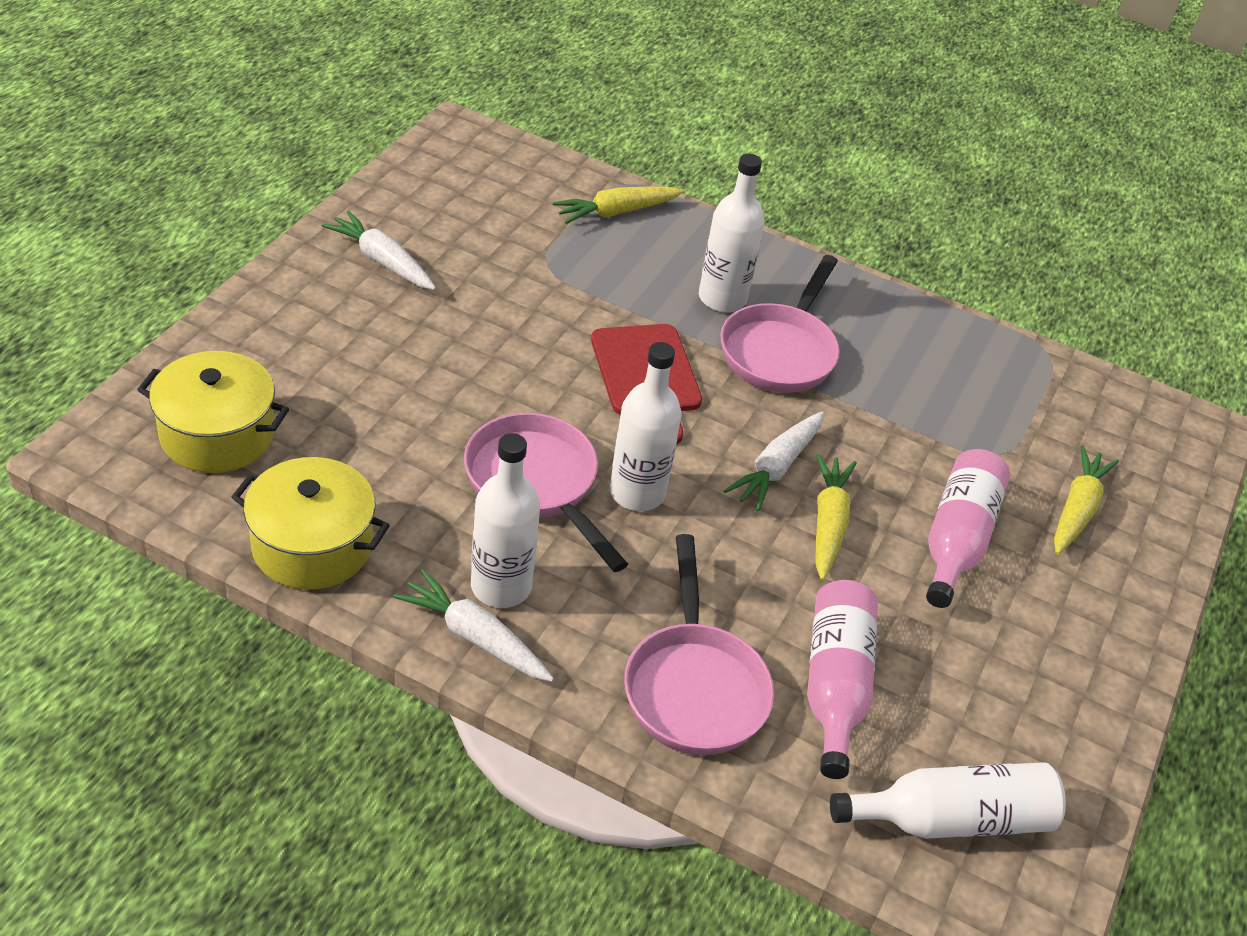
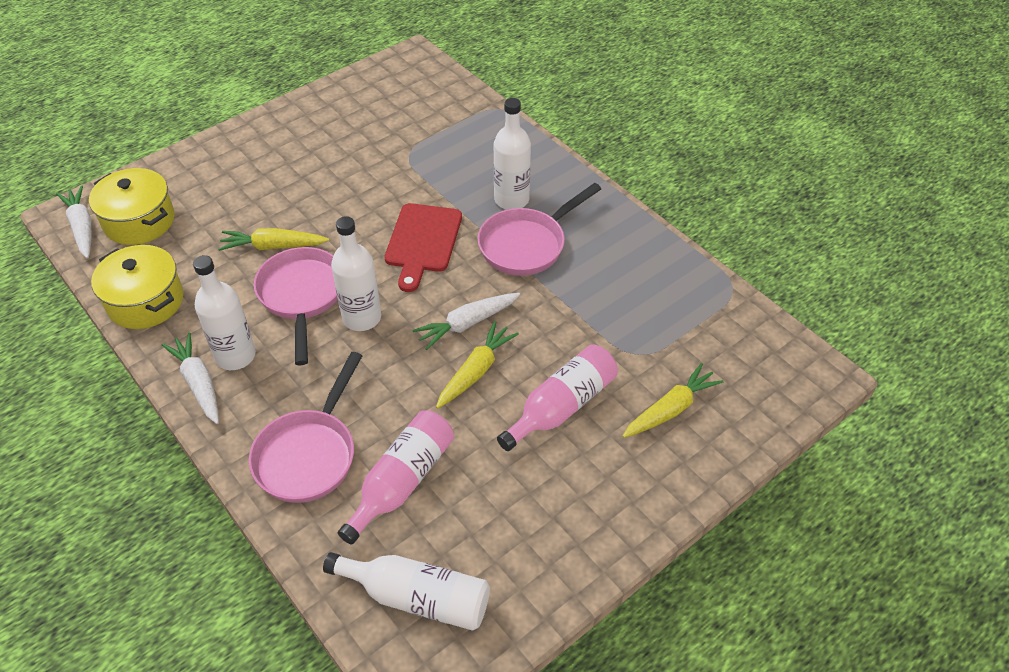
camera: 30 degrees right, 5 degrees up
white carrot [322,210,436,290] -> white carrot moved to [56,186,91,259]
yellow carrot [553,187,684,224] -> yellow carrot moved to [218,228,329,251]

